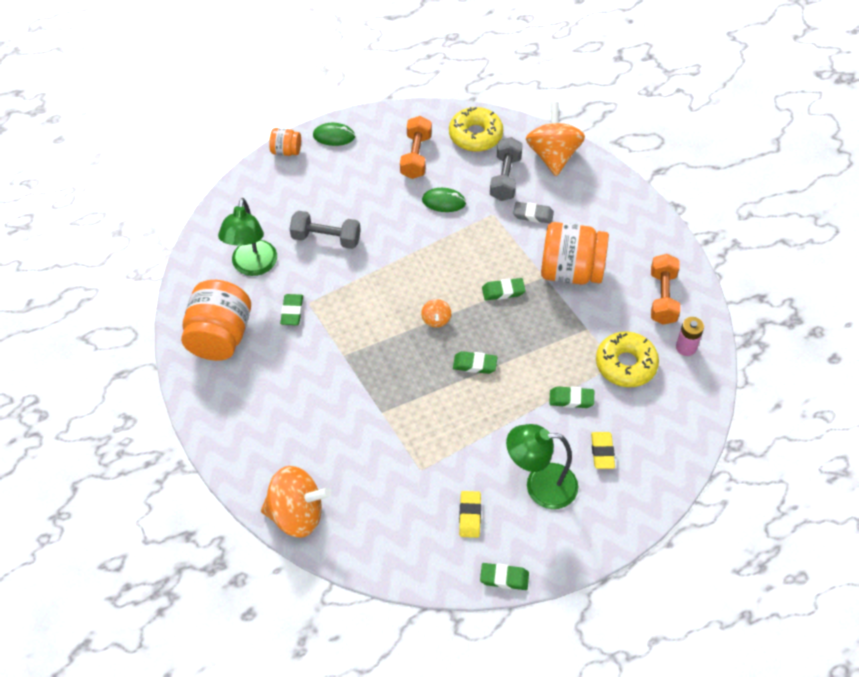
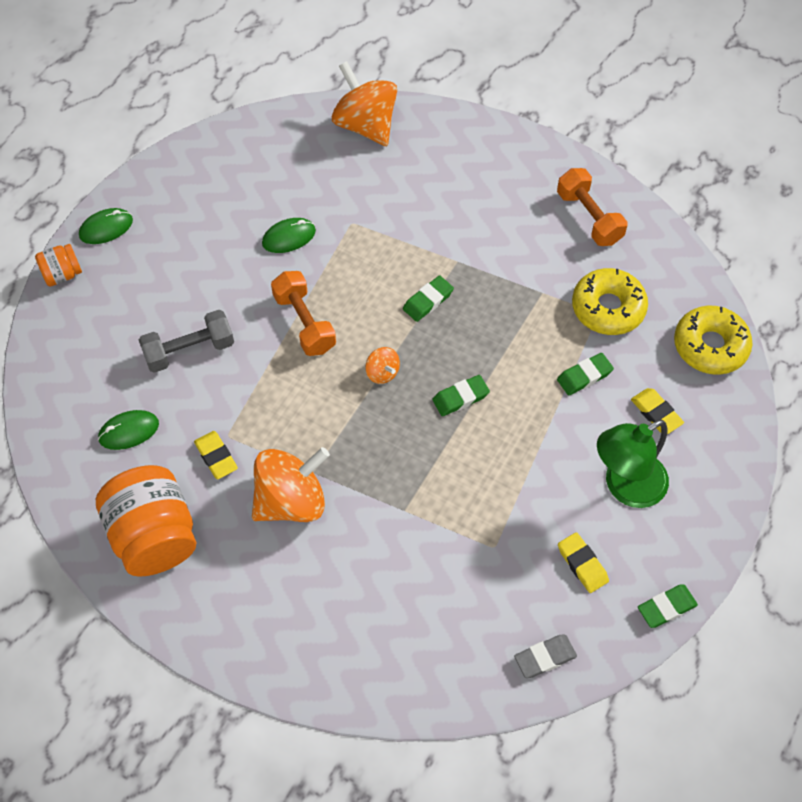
camera: 35 degrees left, 5 degrees up
green lamp [218,198,277,276] -> green mouse [98,410,159,450]
orange spinning top [261,466,331,538] -> orange spinning top moved to [252,447,330,522]
green eraser [280,294,303,325] -> yellow eraser [194,431,238,479]
orange dumbbell [400,116,432,179] -> orange dumbbell moved to [271,271,336,356]
yellow donut [449,107,503,152] -> yellow donut moved to [674,305,753,375]
grey dumbbell [490,137,523,201] -> none
grey eraser [513,202,554,223] -> grey eraser moved to [514,635,577,678]
orange jar [541,222,609,285] -> none
pink battery [676,317,704,356] -> none

